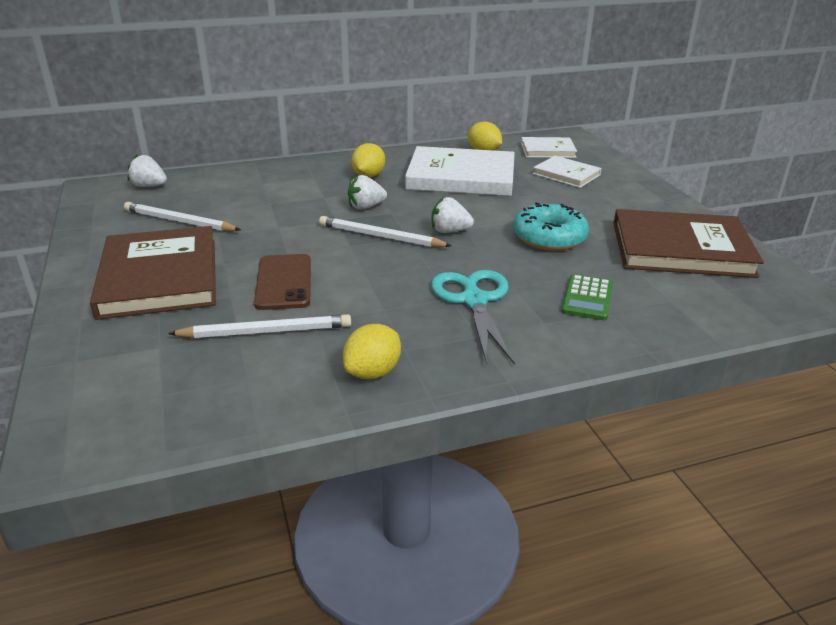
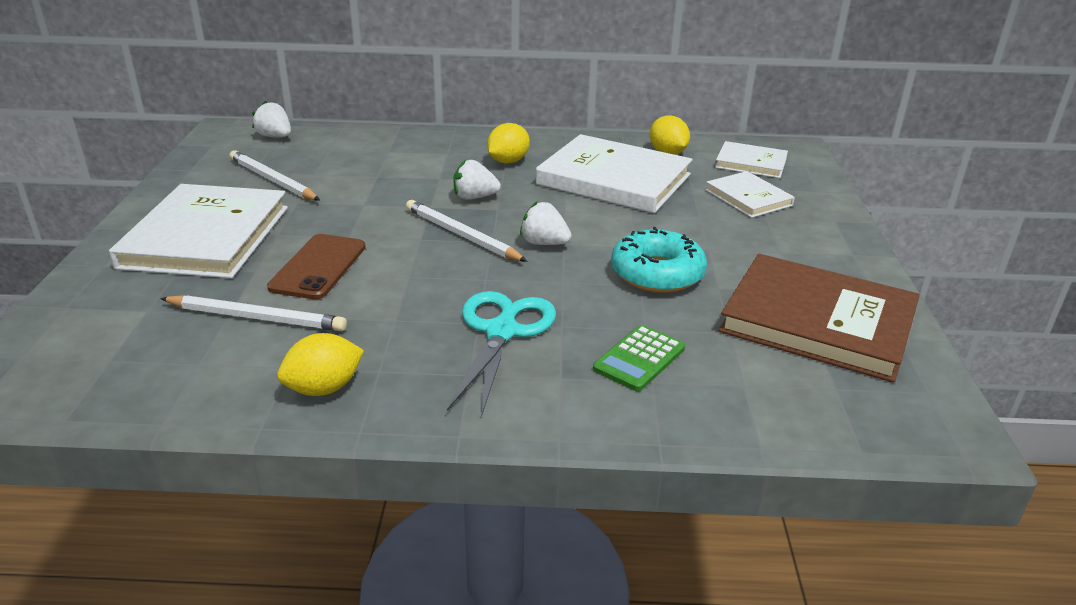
camera: 20 degrees right, 0 degrees up
brown book [90,226,216,320] -> white book [109,184,288,278]

